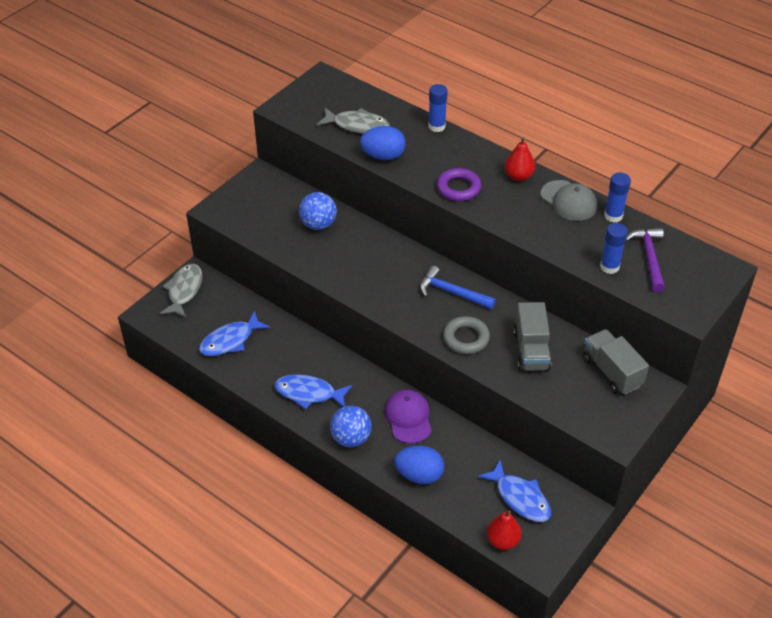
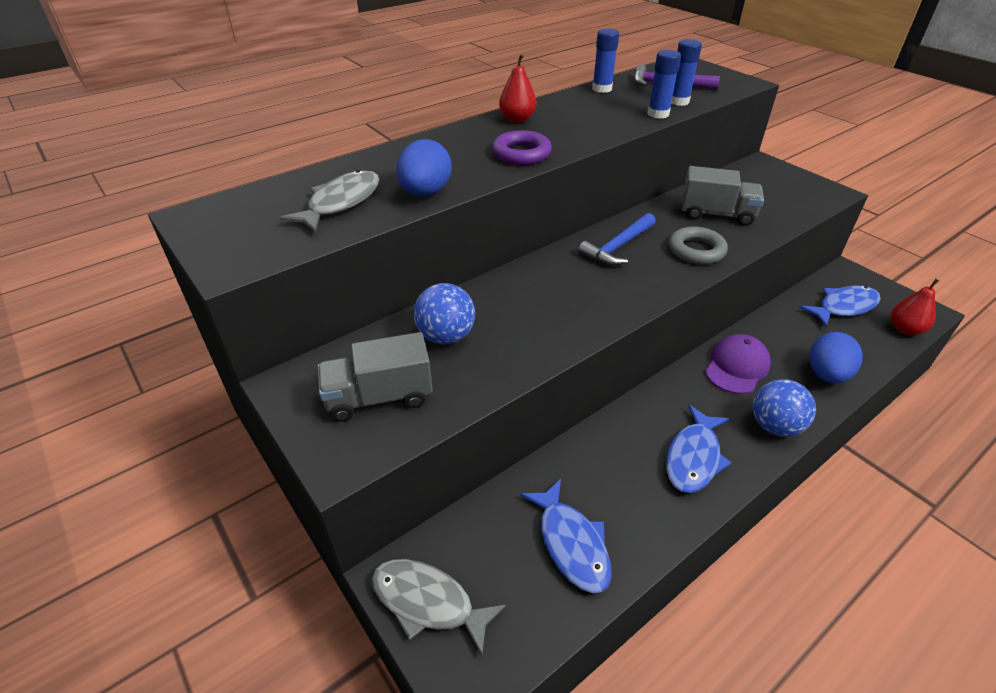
camera: 75 degrees left, 5 degrees down
purple cap [384,390,432,444] -> purple cap turned 120 degrees clockwise [705,334,771,394]
blue glue stick [428,84,448,132] -> blue glue stick moved to [647,50,681,119]
grey cap [540,180,597,221] -> none
grey truck [583,329,649,395] -> grey truck moved to [318,332,433,422]

